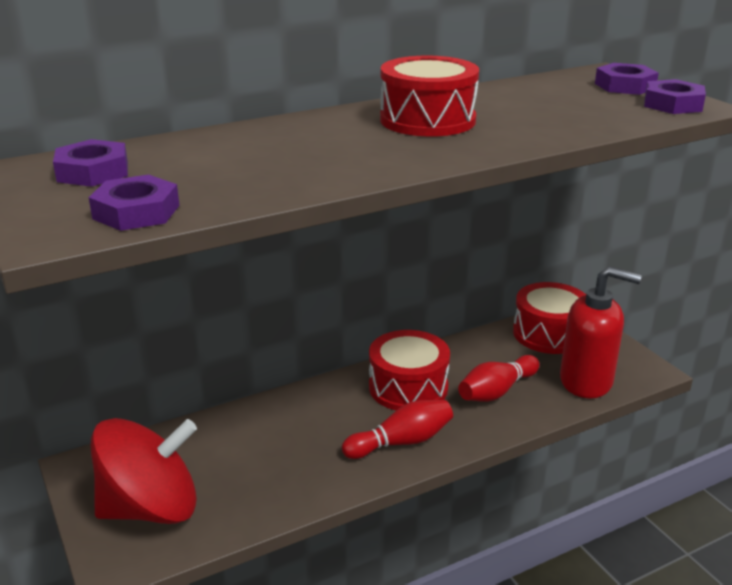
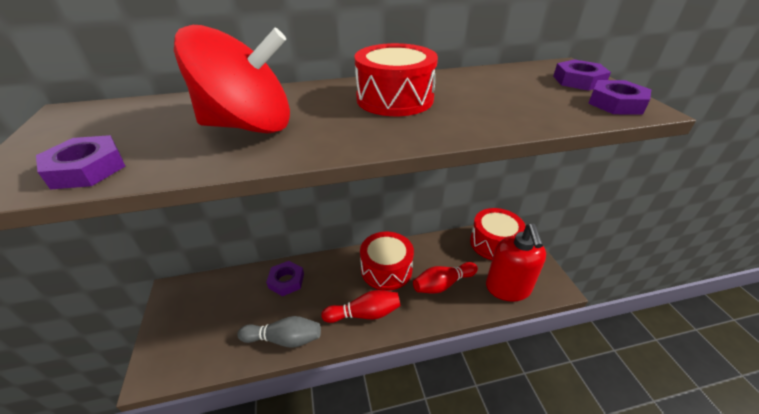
camera: 15 degrees right, 10 degrees up
purple nut [53,139,128,187] -> purple nut moved to [266,261,304,296]
red spinning top [91,418,197,524] -> red spinning top moved to [174,25,290,133]
red soap dispenser [560,266,642,398] -> red soap dispenser turned 60 degrees clockwise [486,223,546,302]
none -> grey bowling pin [237,316,321,348]

